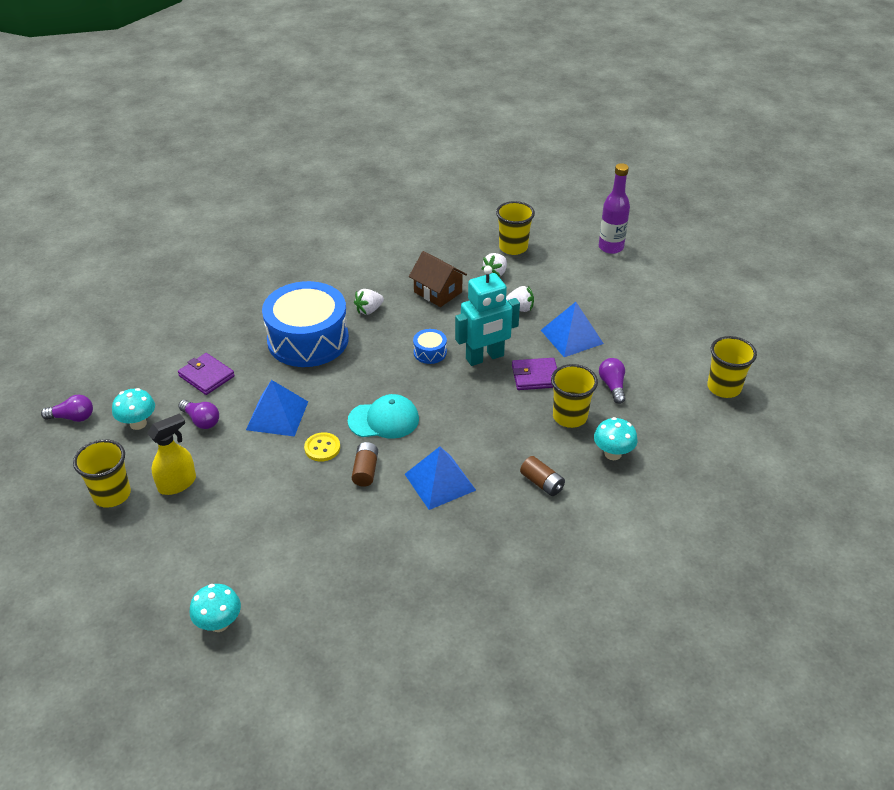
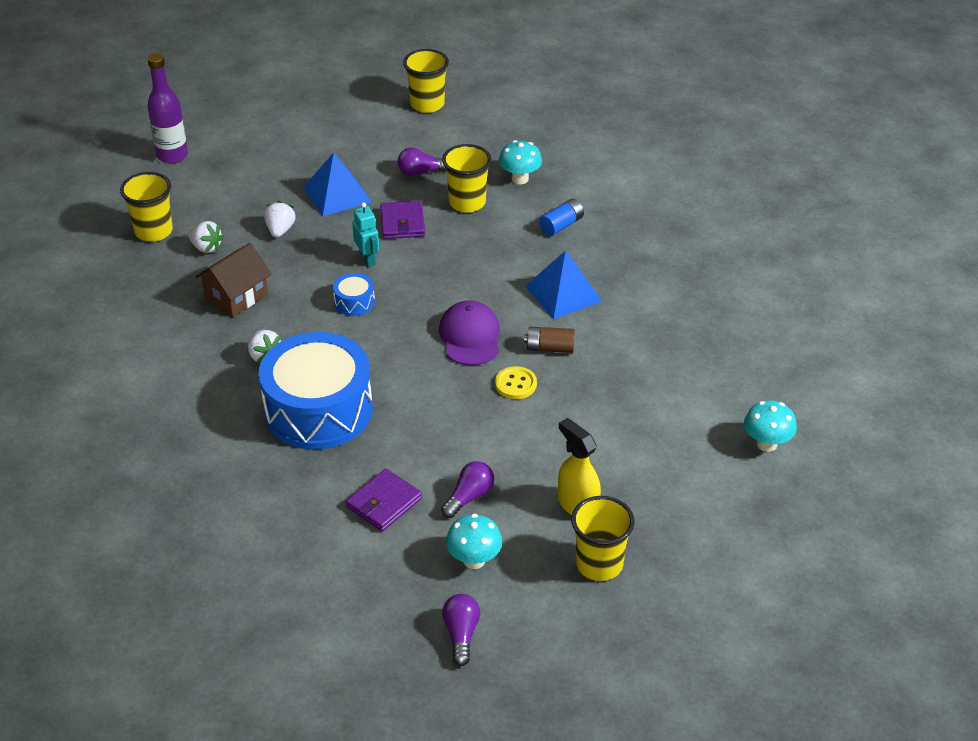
camera: 90 degrees left, 0 degrees up
blue pyramid [246,380,308,437] -> none
turquoise cap [348,394,419,439] -> purple cap [439,300,500,365]
turquoise robot [455,266,520,366] -> turquoise robot [352,202,379,267], size x0.53
brown battery [520,456,565,496] -> blue battery [539,199,584,236]

